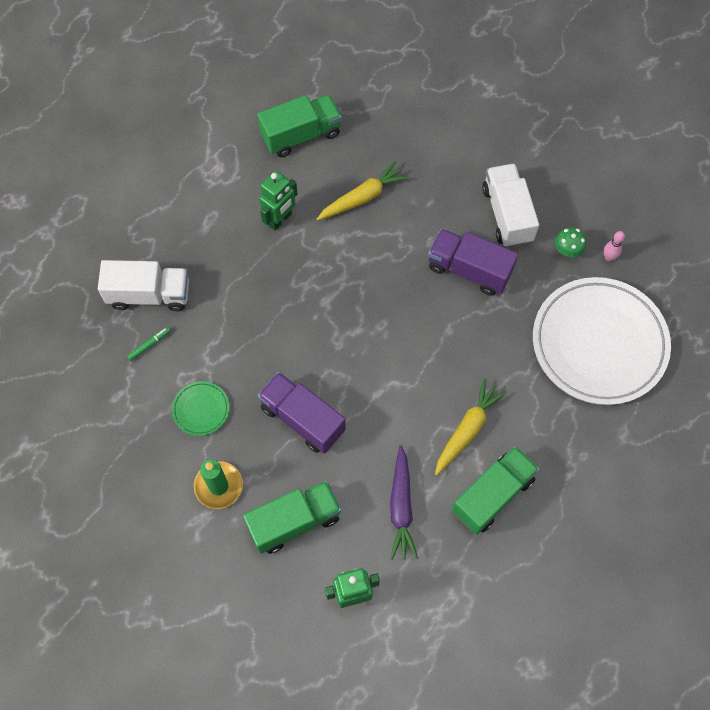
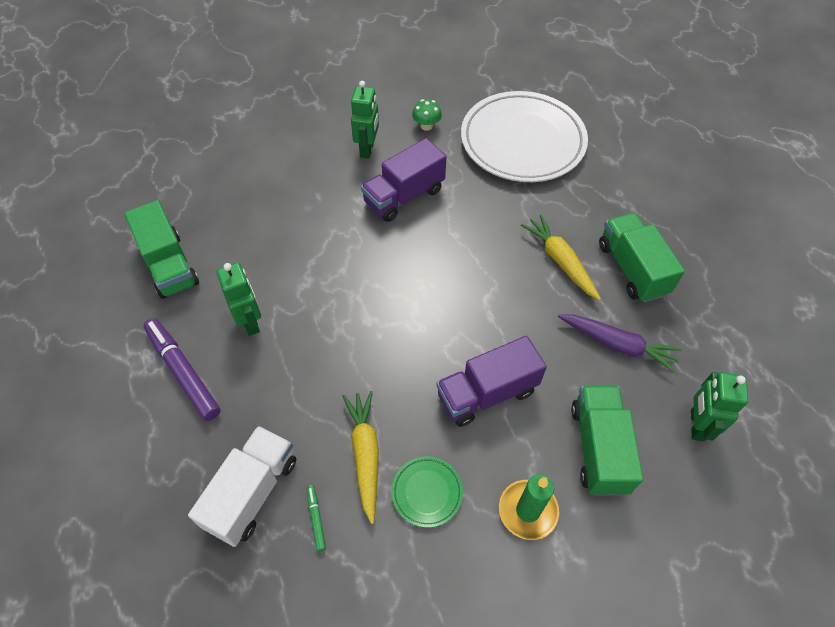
camera: 65 degrees left, 10 degrees down
green truck [257,95,342,157] -> green truck turned 150 degrees clockwise [125,200,199,299]
yellow carrot [316,161,409,221] -> yellow carrot moved to [343,391,379,524]
white truck [482,163,539,247] -> green robot [351,81,379,159]
pink bowling pin [604,231,625,261] -> none
none -> purple marker [144,318,220,421]

